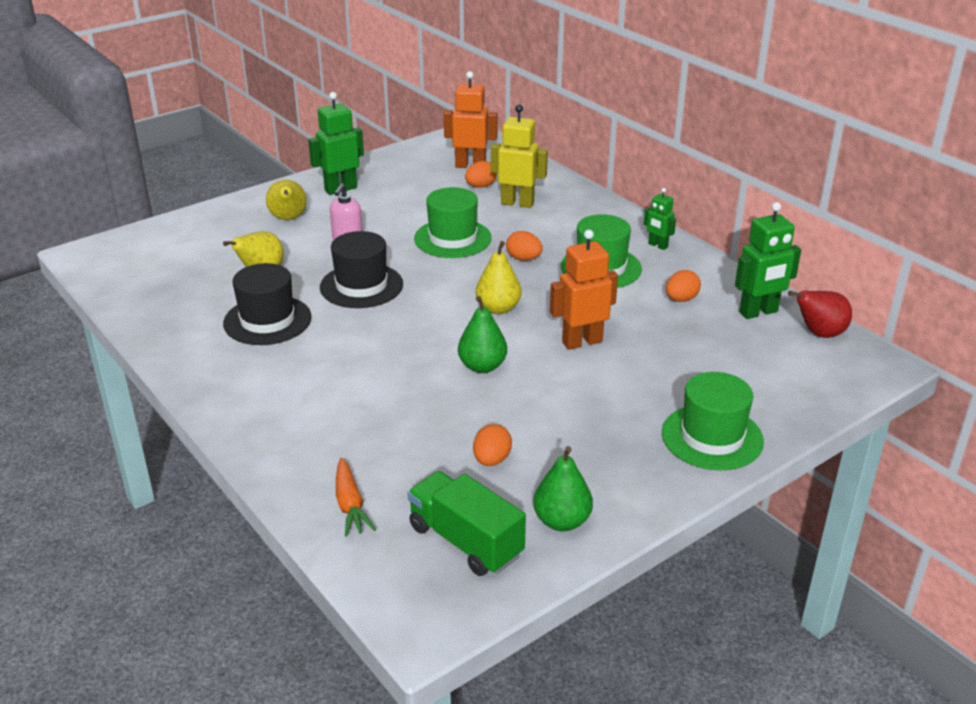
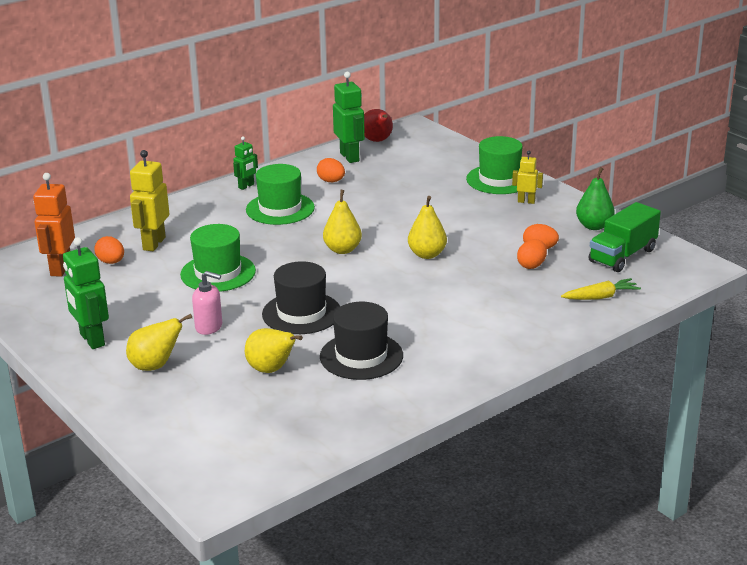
camera: 90 degrees left, 5 degrees down
orange carrot [336,458,376,537] -> yellow carrot [561,278,641,300]
green pear [458,296,507,373] -> yellow pear [408,196,447,259]
orange egg [506,231,542,261] -> orange egg moved to [517,239,547,269]
orange robot [550,230,618,350] -> none
none -> yellow robot [512,151,543,204]

